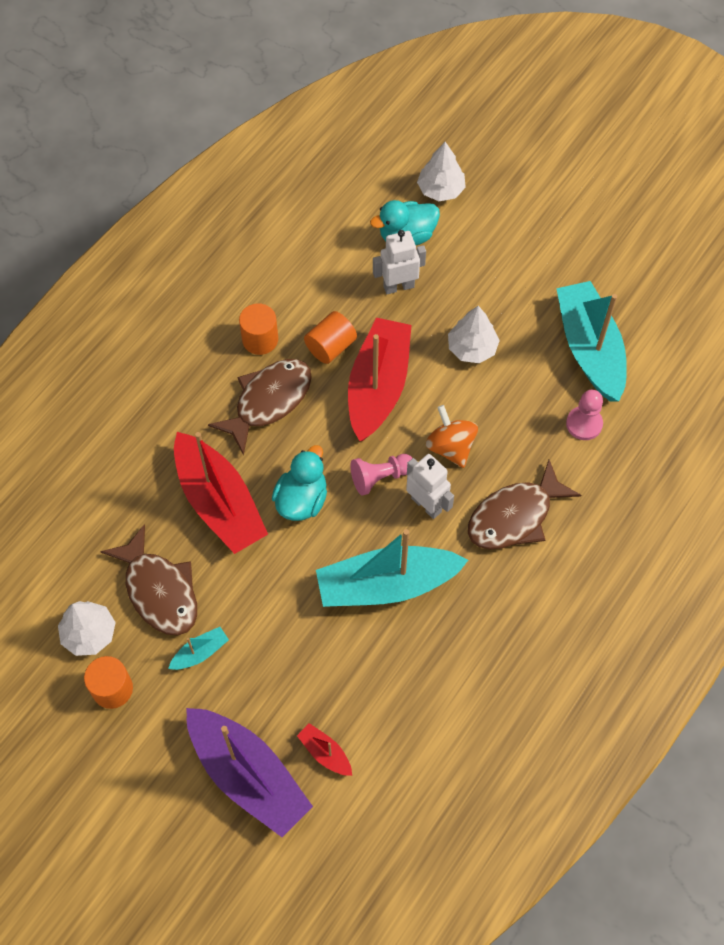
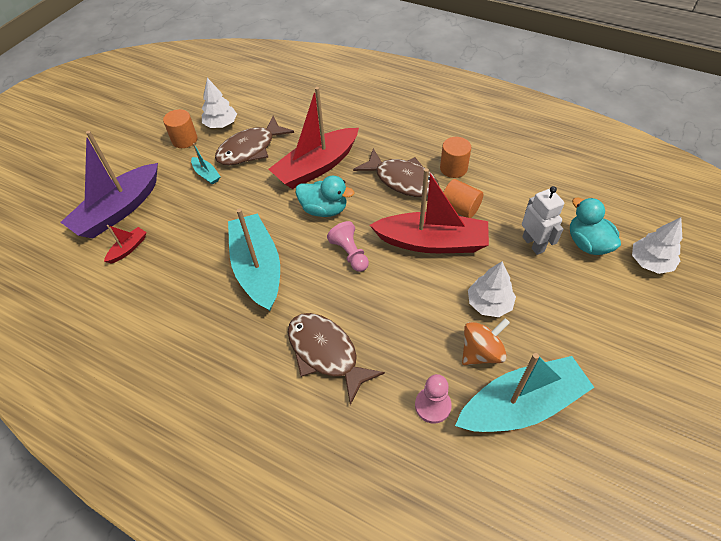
camera: 85 degrees right, 10 degrees down
white robot [406,454,454,519] -> none
orange spinning top [426,405,478,468] -> orange spinning top moved to [462,318,510,365]

